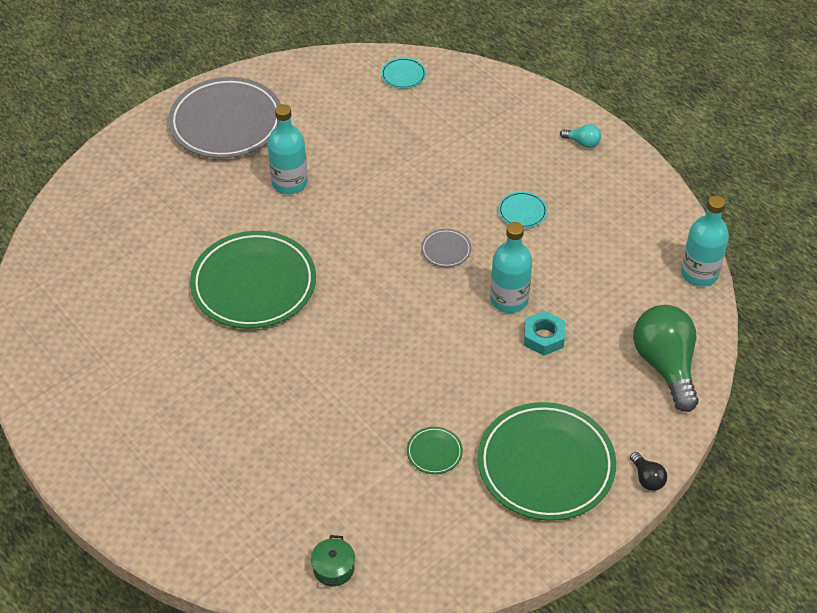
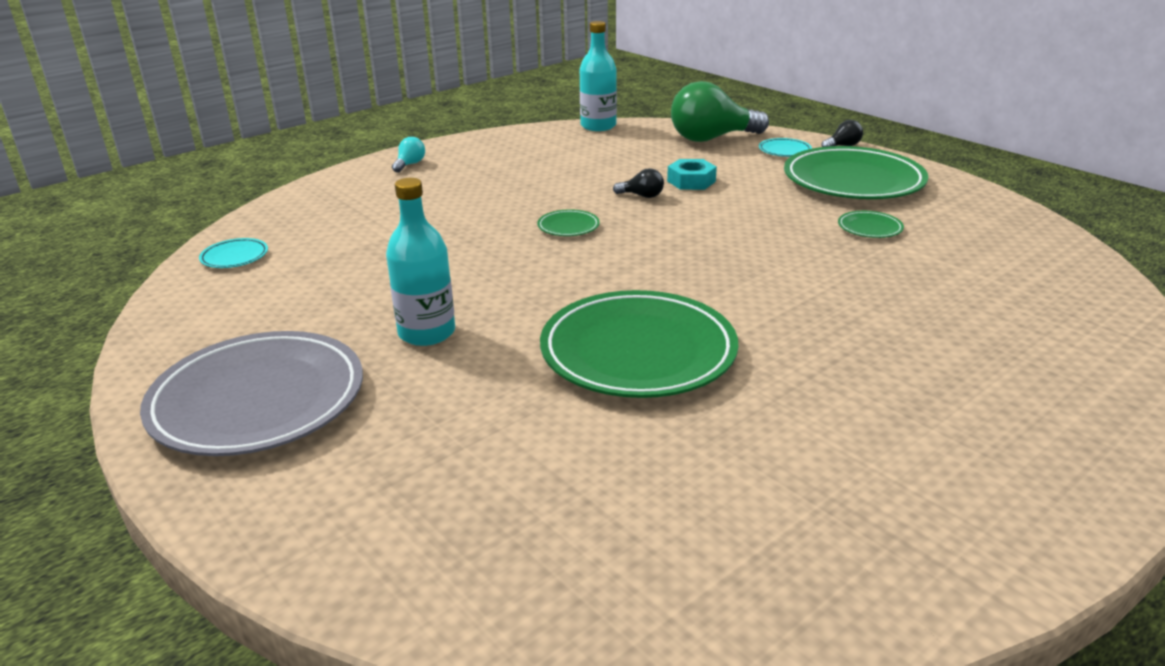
camera: 90 degrees left, 20 degrees down
green pot [311,535,355,586] -> none
grey plate [421,229,471,267] -> green plate [537,209,600,236]
turquoise bottle [490,222,532,313] -> black light bulb [613,168,664,198]
turquoise plate [498,191,547,228] -> turquoise plate moved to [759,138,812,157]

